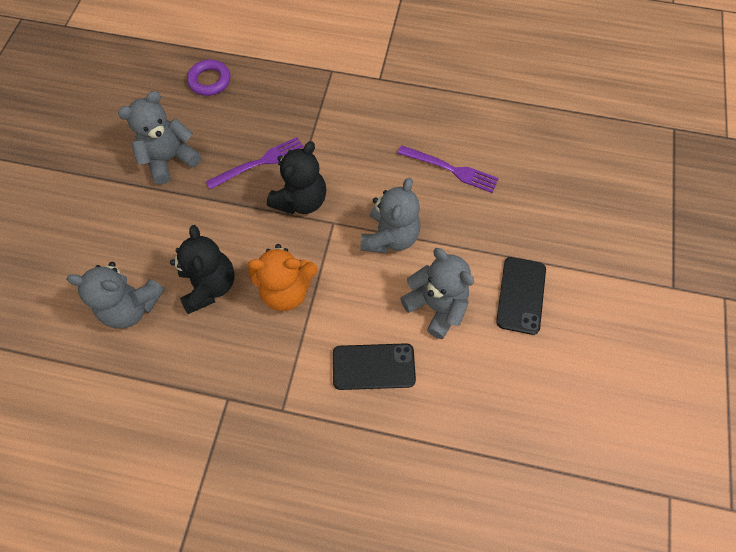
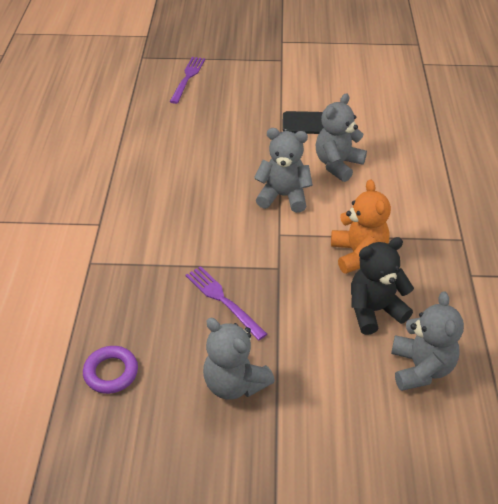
camera: 100 degrees left, 20 degrees down
black teddy bear [267,141,326,214] -> none
black phone [333,343,416,390] -> none
purple fork [398,145,499,193] -> purple fork moved to [170,57,205,104]

